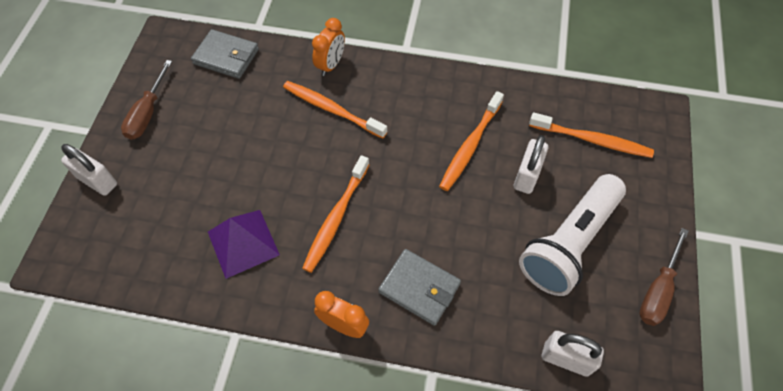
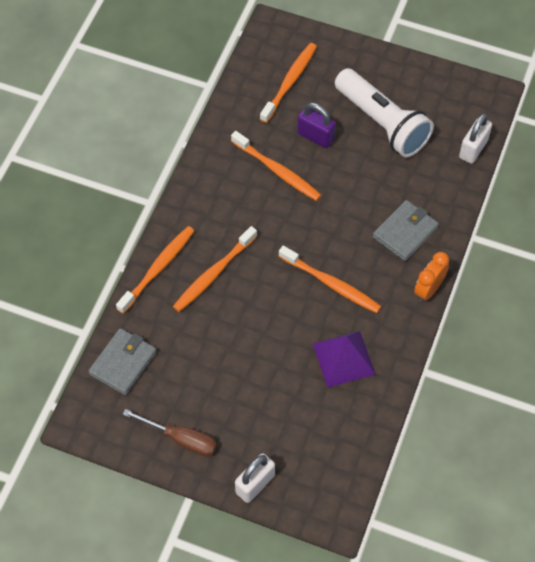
camera: 80 degrees left, 0 degrees up
orange clock [312,18,345,76] -> orange toothbrush [116,226,194,314]
white padlock [514,135,548,194] -> purple padlock [297,103,336,148]
brown screwdriver [639,228,689,326] -> none

